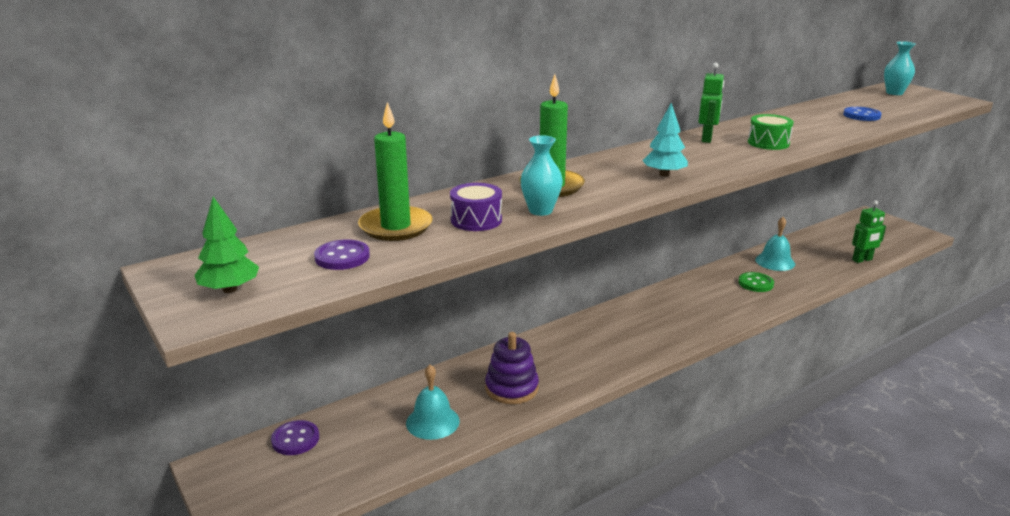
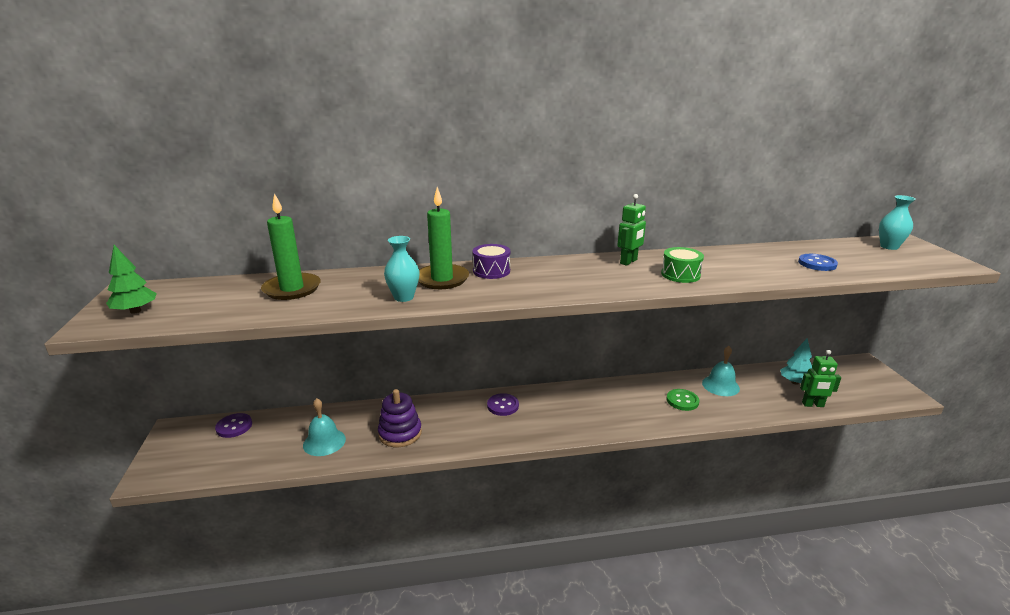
camera: 25 degrees right, 0 degrees up
purple button [314,239,370,270] -> purple button moved to [487,393,519,416]
purple drum [450,183,502,231] -> purple drum moved to [472,244,510,279]
turquoise tree [642,103,688,177] -> turquoise tree moved to [780,339,813,385]

